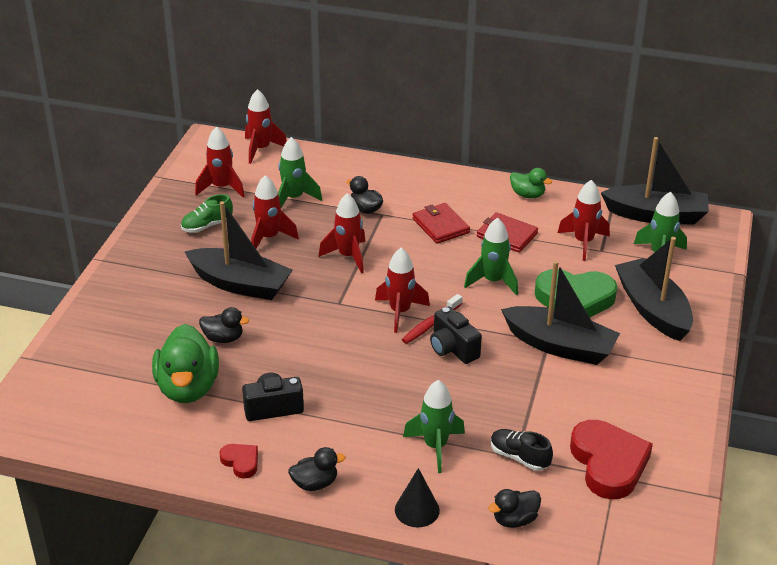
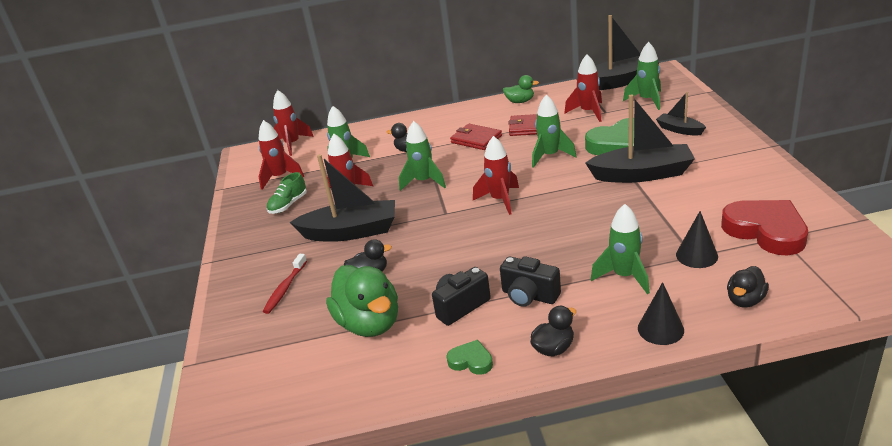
camera: 20 degrees left, 5 degrees down
red heart [220,444,258,479] -> green heart [446,340,493,375]
red rocket [319,193,365,273] -> green rocket [399,121,446,191]
red toothbrush [402,294,462,344] -> red toothbrush moved to [263,254,307,314]
black camera [430,306,482,364] -> black camera moved to [500,256,561,307]
black shoe [491,429,553,471] -> black cone [676,211,718,268]
black boat [615,237,693,341] -> black boat [656,92,706,136], size x0.53

